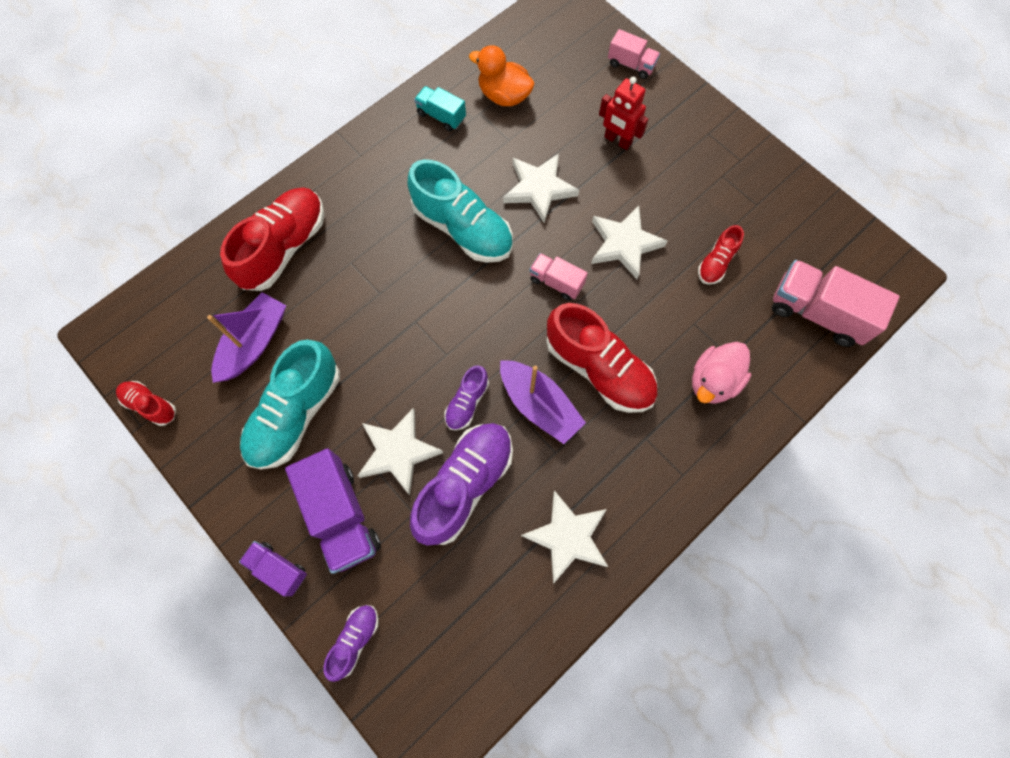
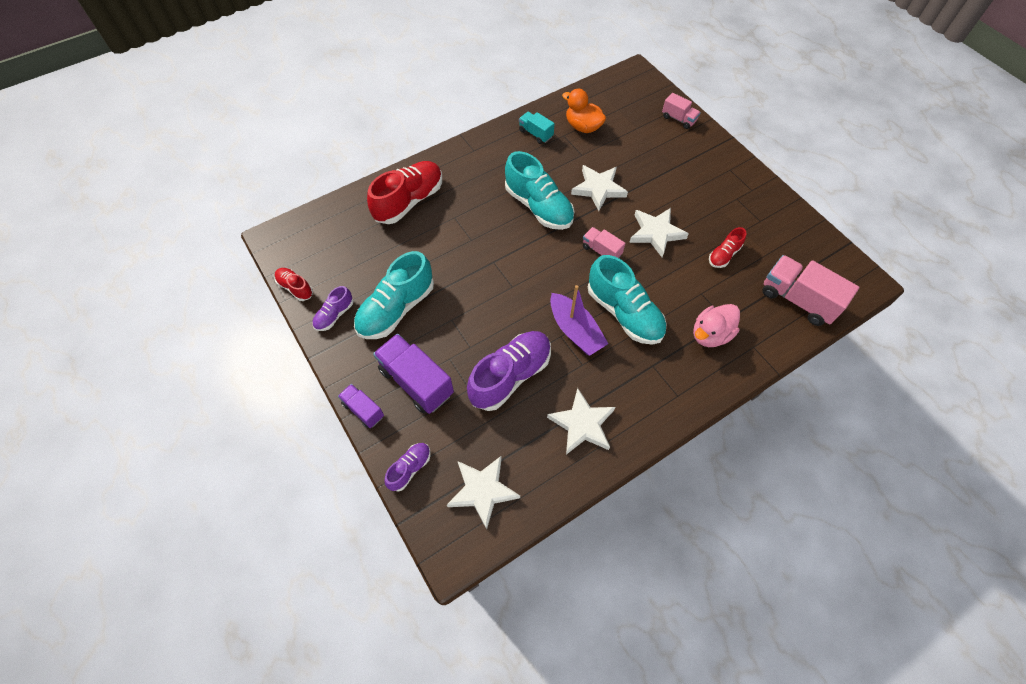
camera: 10 degrees right, 10 degrees down
purple boat [207,292,286,383] -> none
purple truck [285,448,381,574] -> purple truck turned 150 degrees clockwise [373,334,454,414]
white star [358,408,443,495] -> white star moved to [447,456,520,529]
purple shoe [444,365,489,431] -> purple shoe moved to [312,286,353,331]
red shoe [546,303,657,413] -> turquoise shoe [588,255,667,345]
red robot [599,77,648,150] -> none

